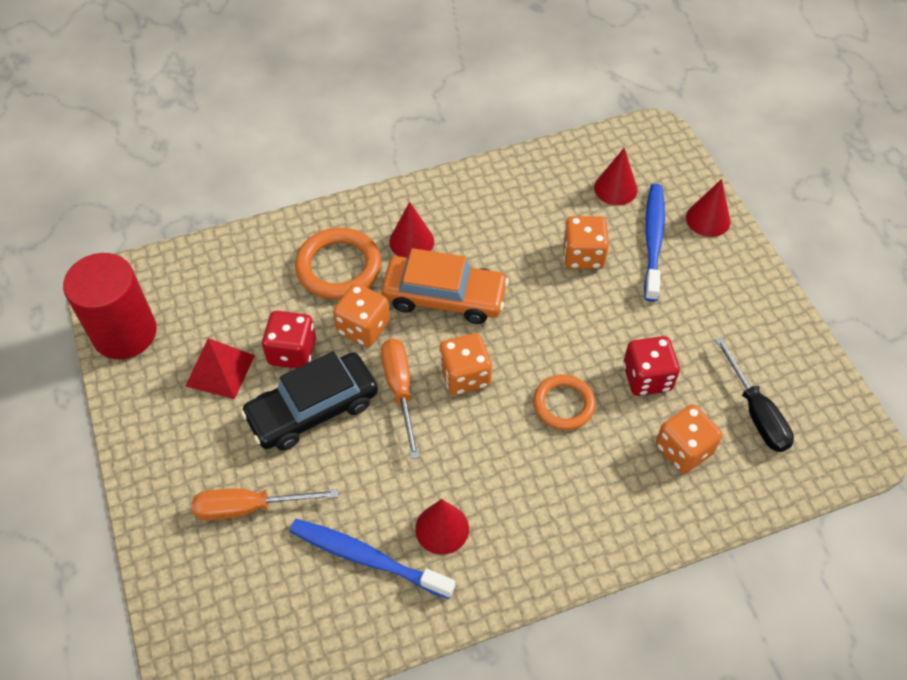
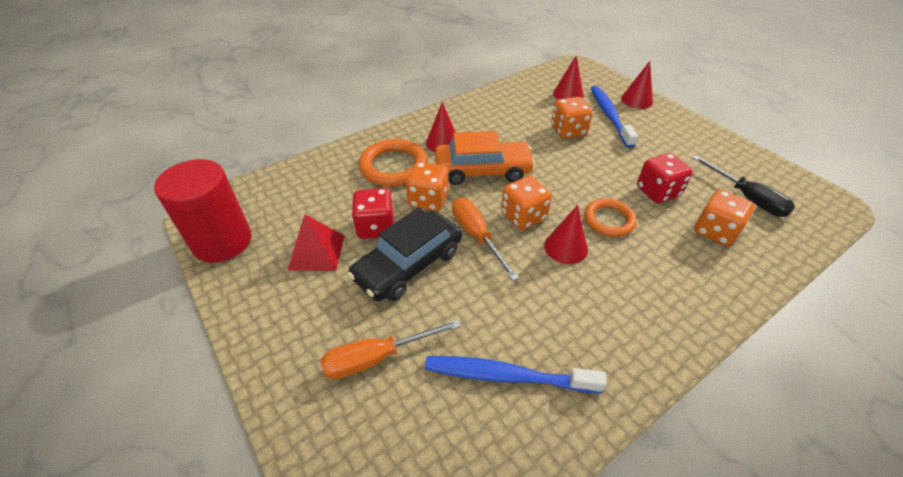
camera: 15 degrees left, 10 degrees down
red cone [415,499,469,555] -> red cone moved to [544,205,588,264]

